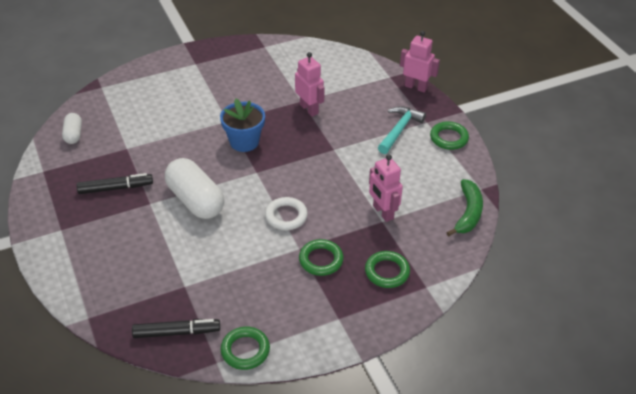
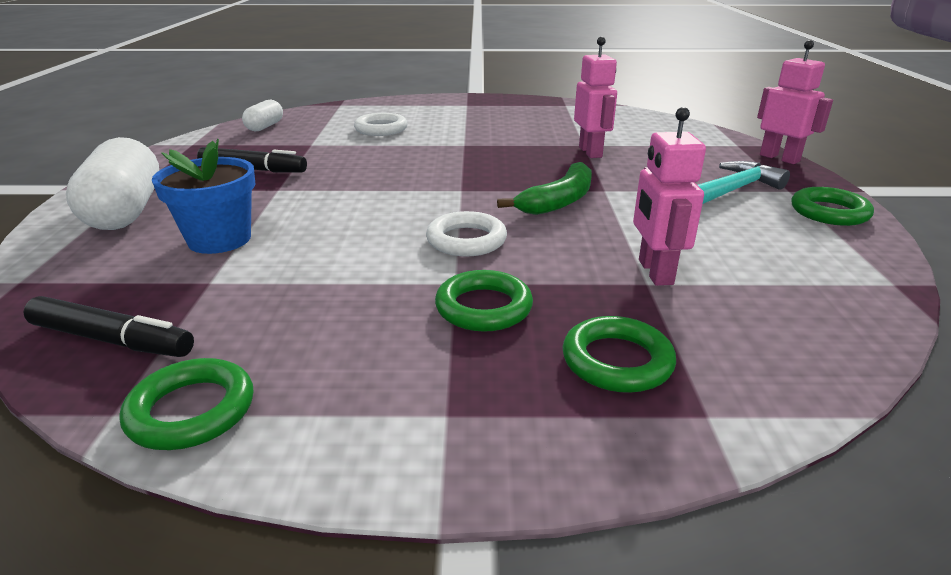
camera: 25 degrees right, 15 degrees down
white capsule [165,158,224,219] -> white capsule moved to [66,137,159,230]
blue flower pot [220,98,265,152] -> blue flower pot moved to [152,139,255,254]
green banana [446,179,483,236] -> green banana moved to [497,162,592,215]
none -> white ring [354,113,408,136]

